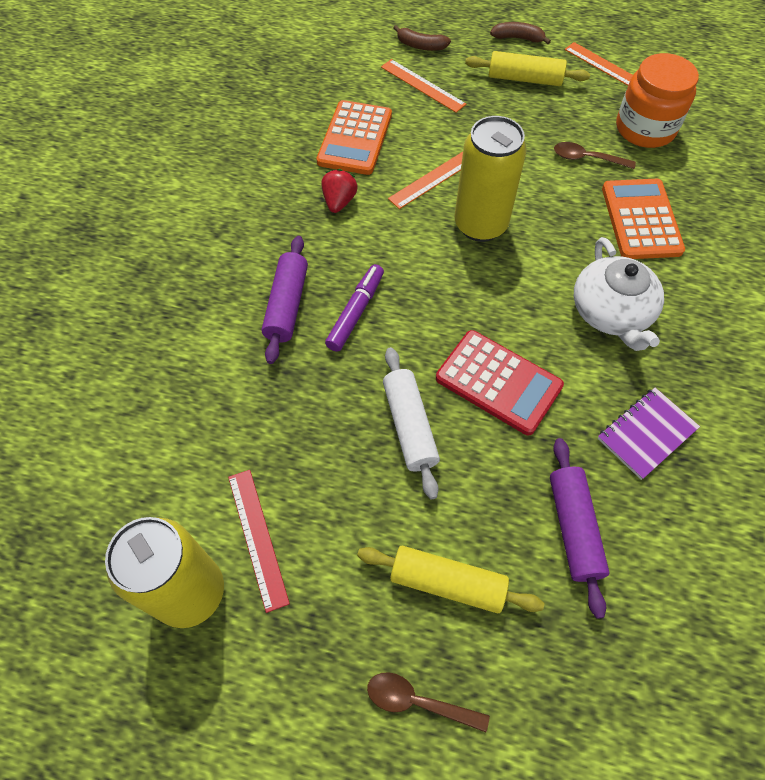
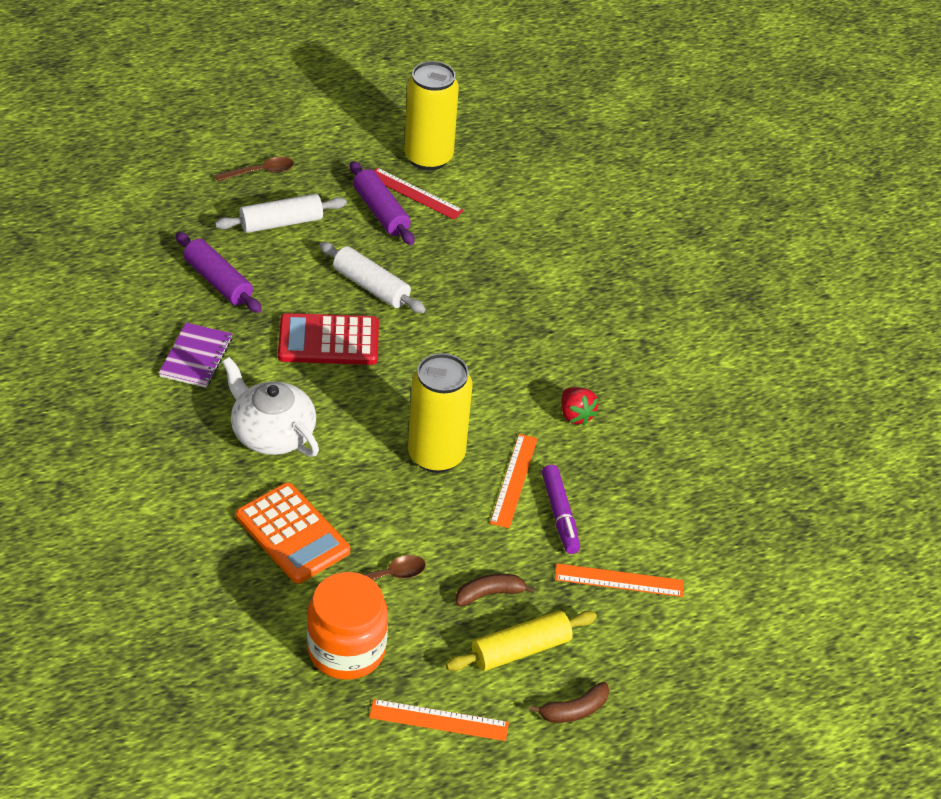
camera: 140 degrees right, 15 degrees down
purple rolling pin [262,236,308,364] -> purple rolling pin moved to [350,161,415,245]
orange calculator [316,100,392,175] -> none
purple marker [325,264,384,352] -> purple marker moved to [542,464,580,554]
yellow rolling pin [357,546,544,614] -> white rolling pin [215,194,347,233]
brown banana [394,25,451,51] -> brown banana moved to [456,574,535,606]

